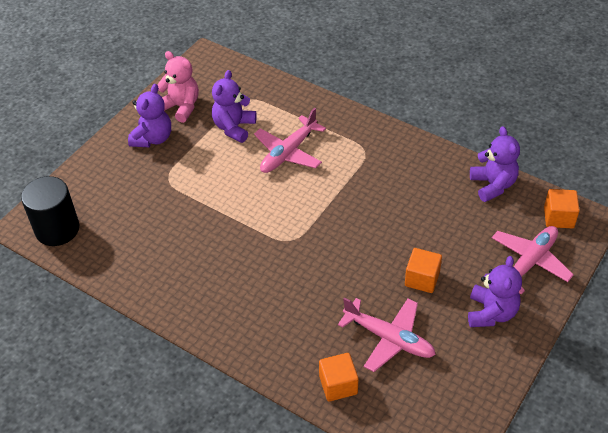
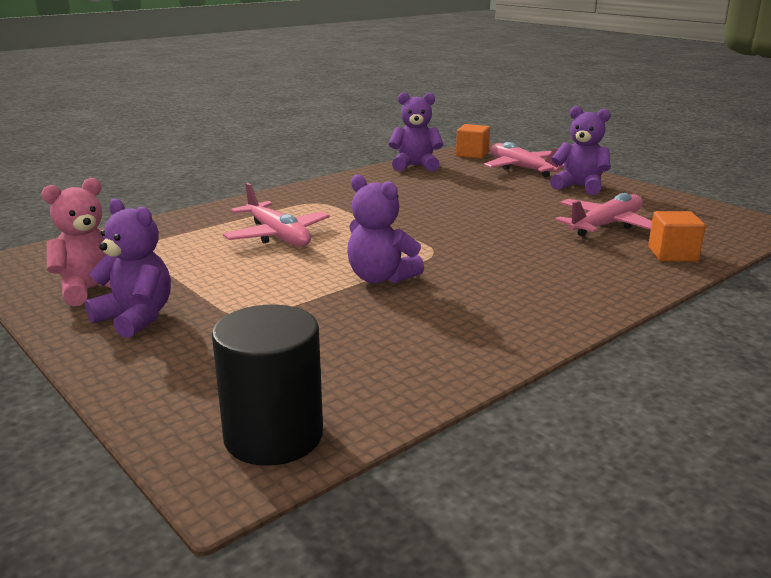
camera: 75 degrees left, 25 degrees down
purple teddy bear [212,70,257,143] -> purple teddy bear moved to [347,174,424,284]
orange cube [405,248,442,293] -> none

